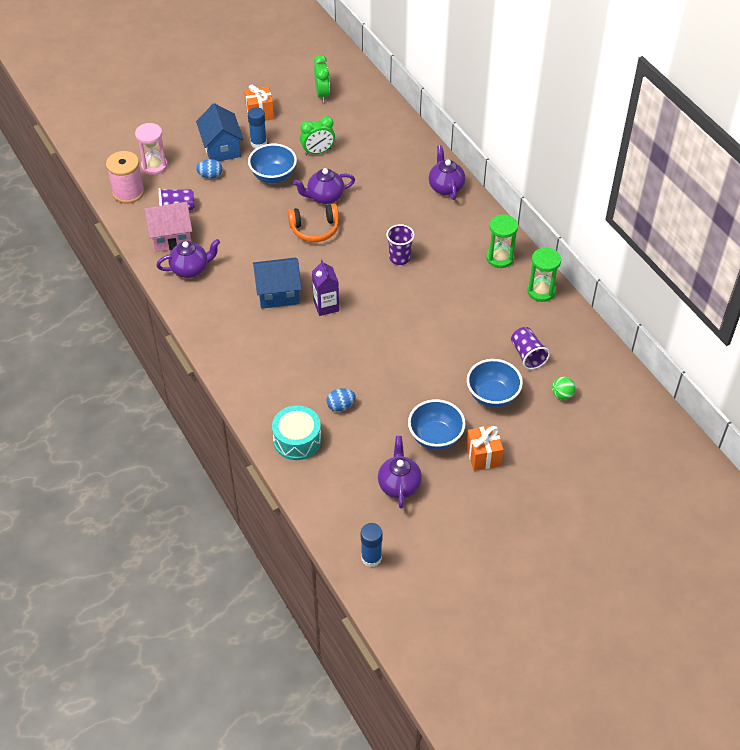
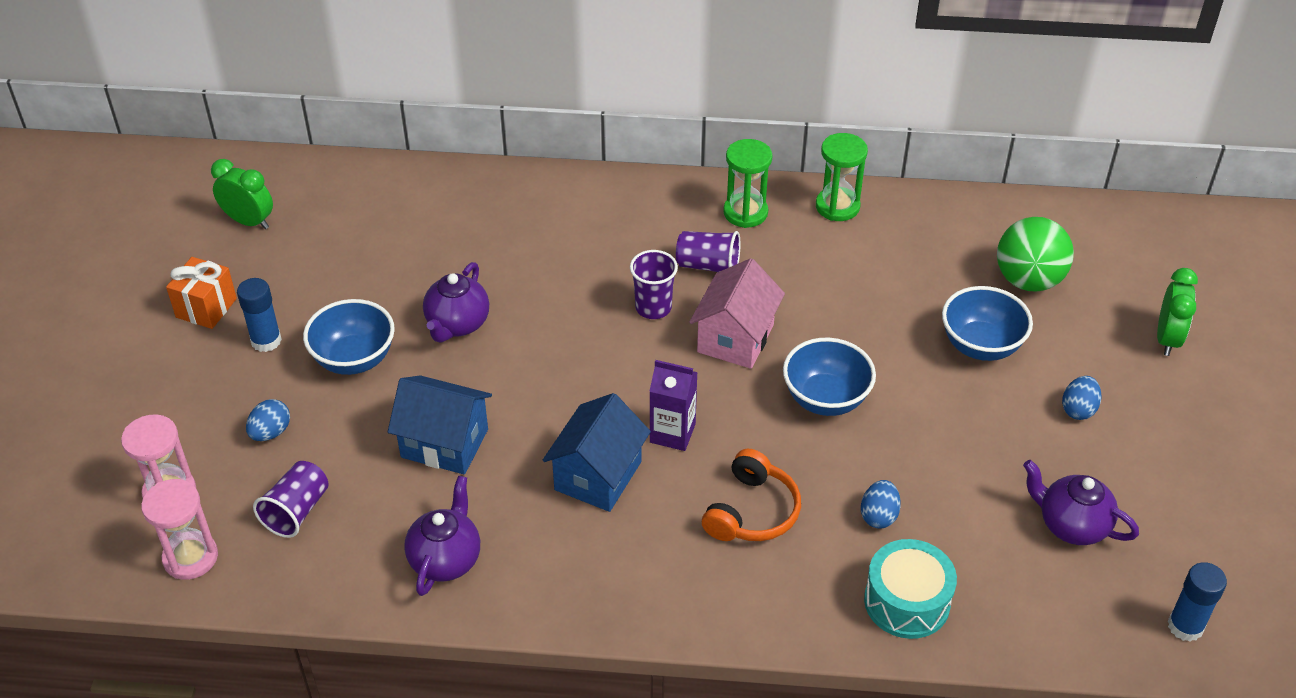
camera: 55 degrees left, 5 degrees down
pink spool [106,151,145,204] -> pink hourglass [141,479,218,580]
pink house [144,202,192,252] -> pink house moved to [689,258,785,369]
blue house [196,103,244,162] -> blue house moved to [388,375,492,475]
orange headphones [288,204,339,242] -> orange headphones moved to [702,449,801,541]
green clock [300,116,335,155] -> green clock moved to [1157,268,1198,356]
blue bowl [408,399,466,450] -> blue bowl moved to [783,338,876,416]
purple teapot [429,145,465,200] -> none
orange gift [466,425,504,471] -> blue egg [1062,376,1102,420]
purple cup [511,327,550,369] -> purple cup moved to [676,231,740,272]
green ball [552,377,576,400] -> green ball [997,217,1074,292], size x2.05

